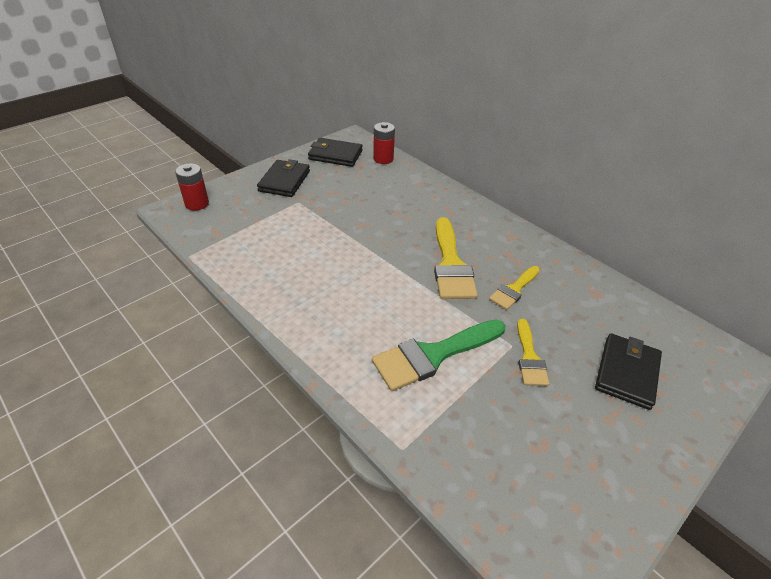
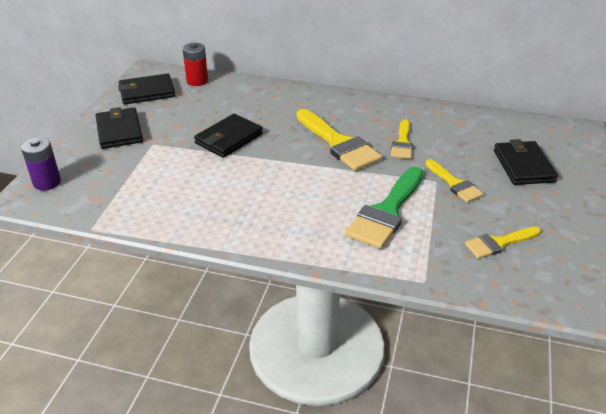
camera: 30 degrees left, 5 degrees down
red battery [175,163,209,211] -> purple battery [21,137,61,190]
none -> black wallet [194,114,263,158]
none -> yellow brush [465,227,541,259]

